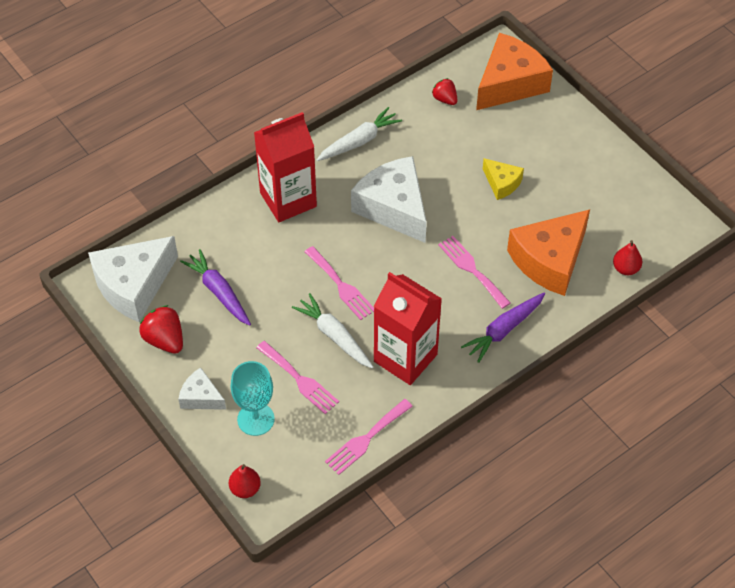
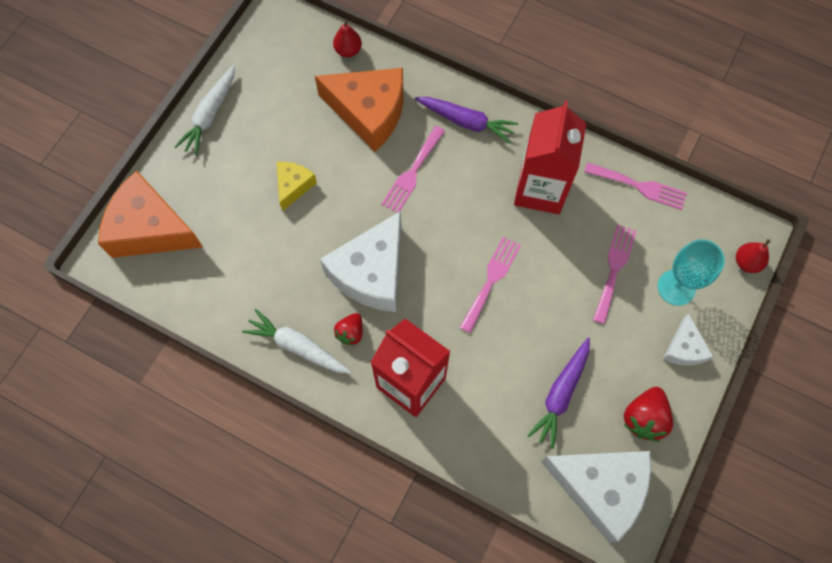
camera: 115 degrees left, 15 degrees up
white carrot [292,293,373,368] -> white carrot moved to [175,65,235,156]
red strawberry [432,78,457,105] -> red strawberry moved to [334,313,363,346]

